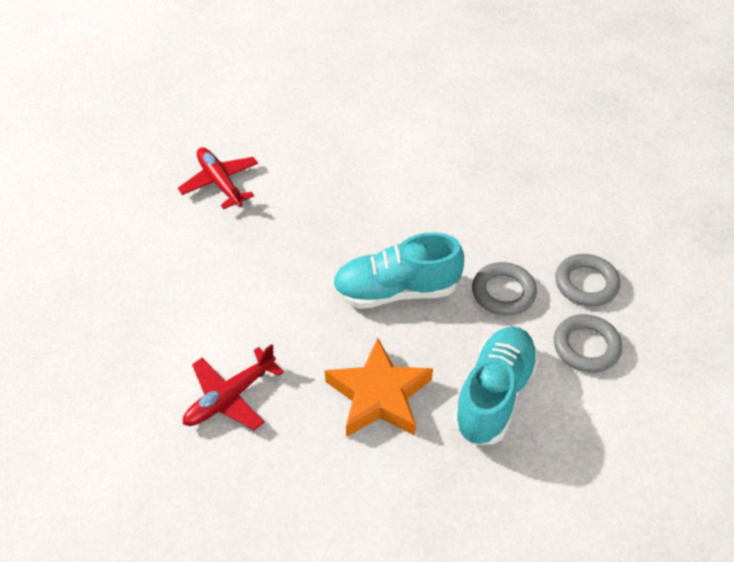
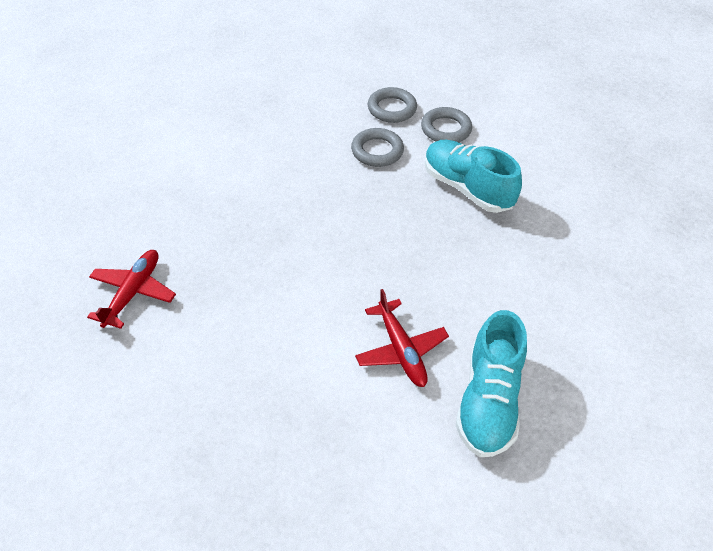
camera: 70 degrees left, 0 degrees up
red plane [178,147,258,209] -> red plane turned 120 degrees clockwise [87,250,176,329]
orange star [325,338,433,437] -> none
turquoise shoe [332,232,464,309] -> turquoise shoe moved to [455,310,527,457]

